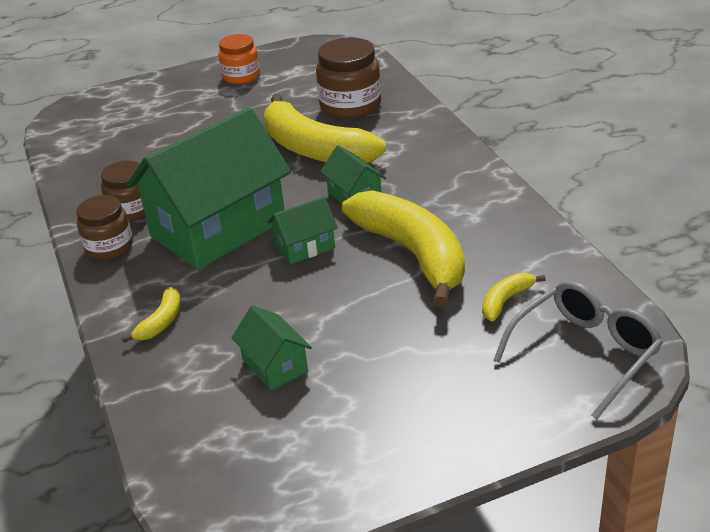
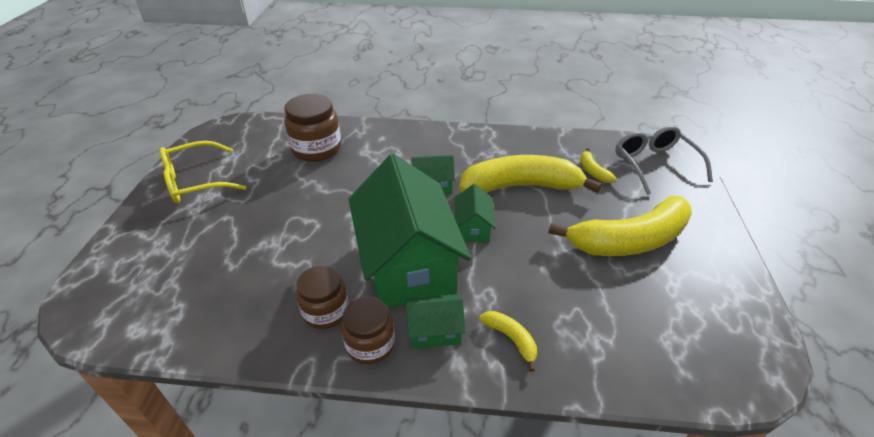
camera: 65 degrees left, 5 degrees up
orange jar [218,34,260,84] -> yellow glasses [160,141,247,203]
green house [232,305,312,391] -> green house moved to [405,294,465,349]
yellow banana [264,94,386,163] -> yellow banana moved to [549,196,692,256]

